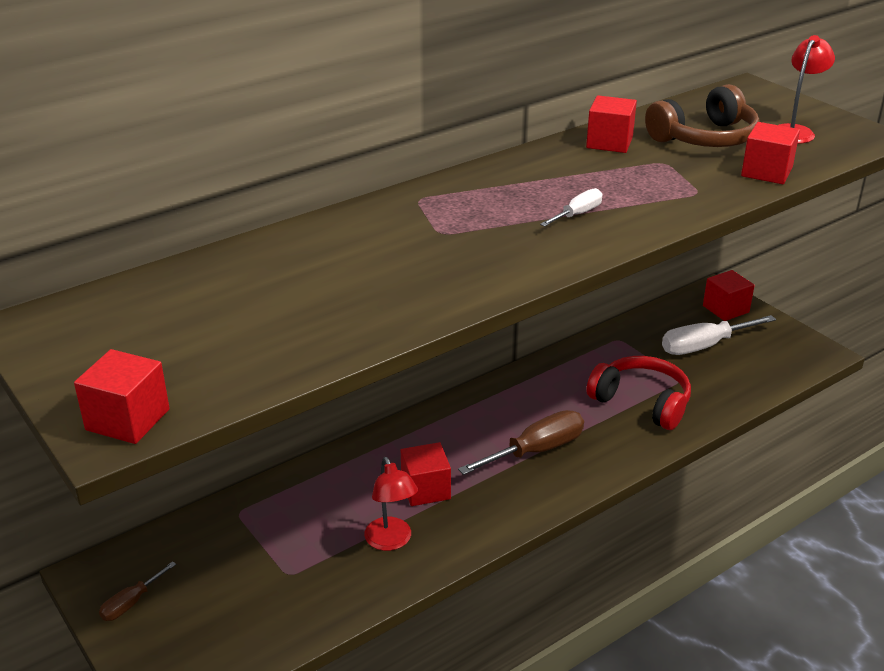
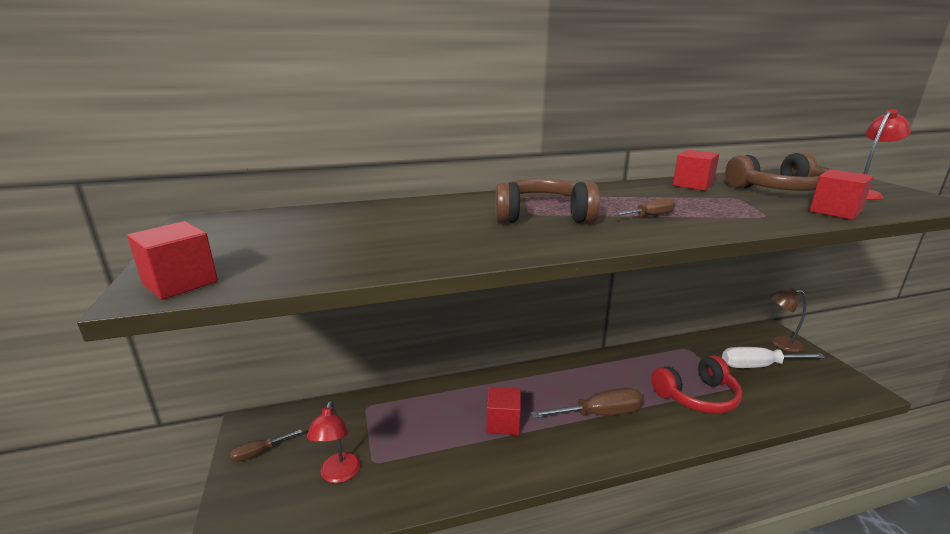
camera: 20 degrees right, 10 degrees down
red lamp [364,457,418,551] -> red lamp moved to [307,401,361,483]
white screwdriver [540,188,602,227] -> brown screwdriver [613,198,675,216]
red headphones [586,356,691,430] -> red headphones turned 105 degrees clockwise [651,355,742,414]
red cube [703,270,755,321] -> brown lamp [770,288,806,352]
none -> brown headphones [495,178,600,223]

